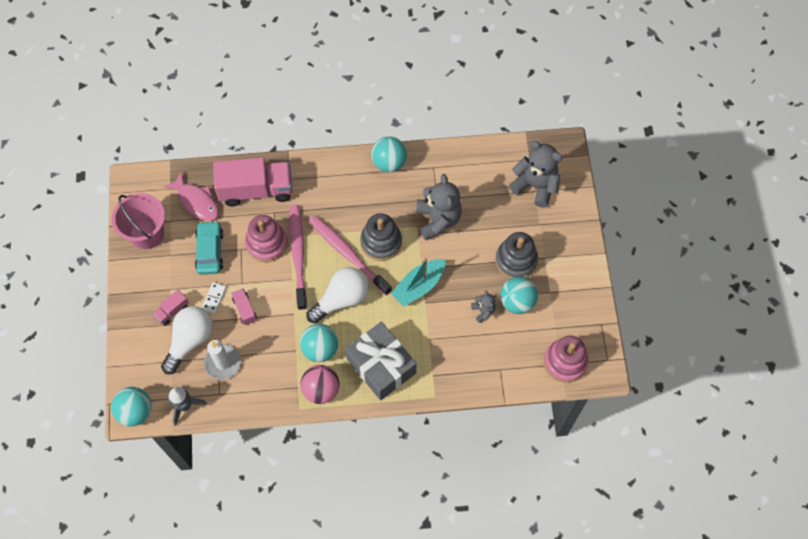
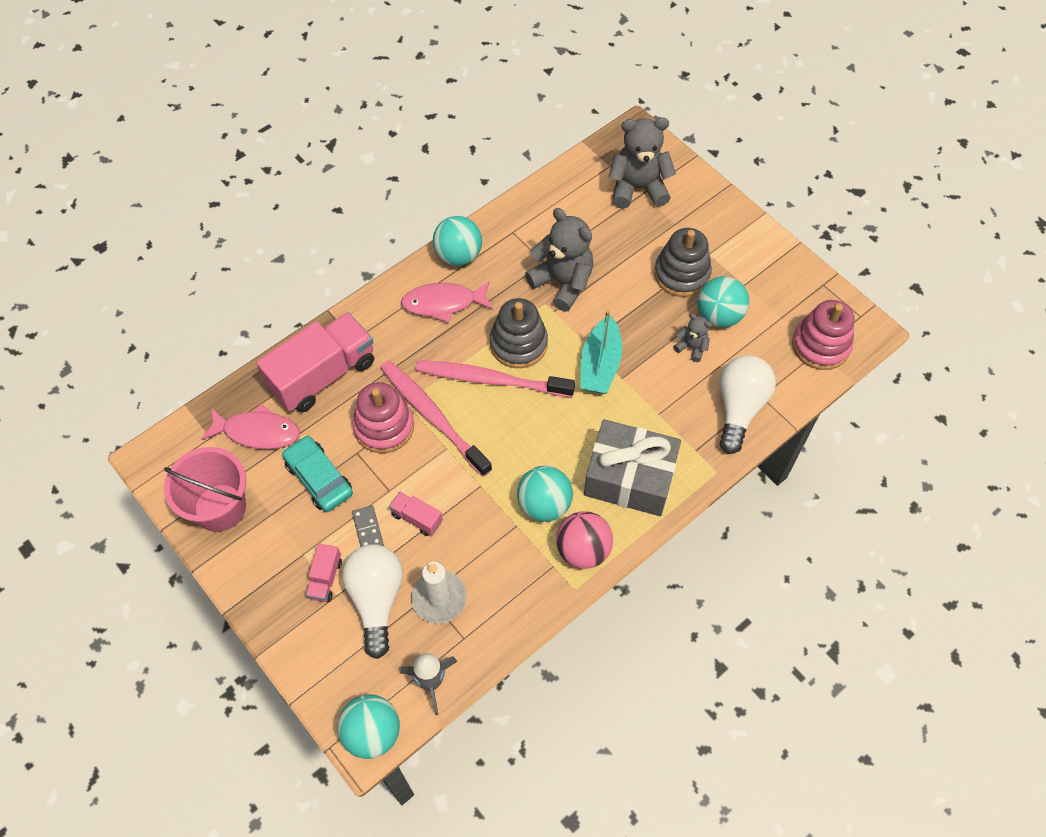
camera: 35 degrees left, 5 degrees down
white domino [202,282,226,313] -> grey domino [352,505,384,547]
white light bulb [307,267,369,324] -> white light bulb moved to [720,356,776,454]
none -> pink fish [401,281,493,323]

